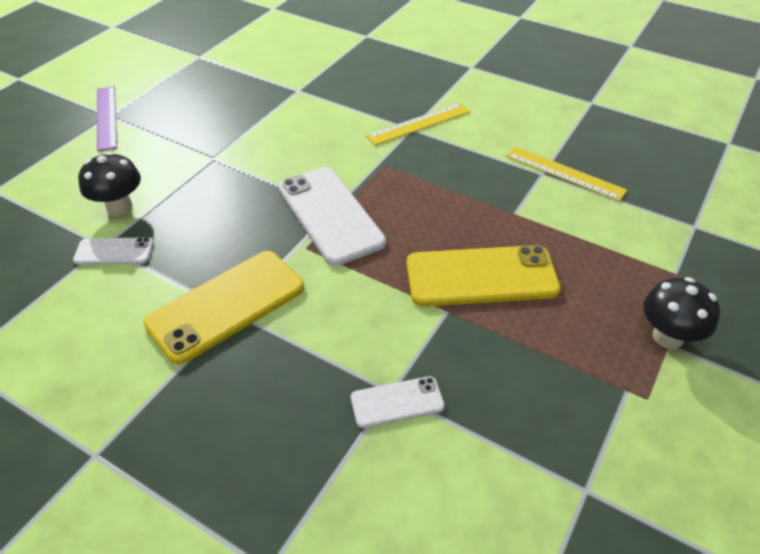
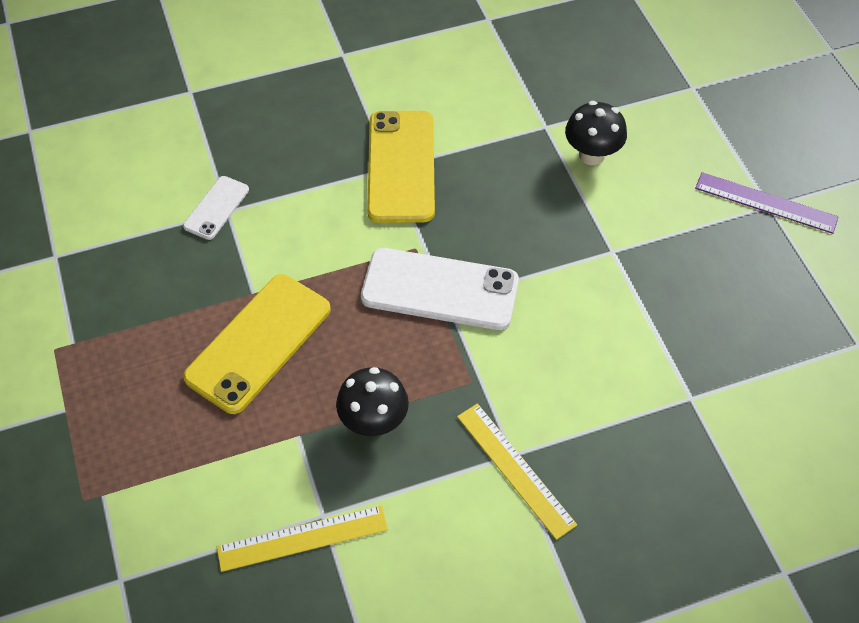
camera: 130 degrees right, 10 degrees up
white phone [73,237,154,265] -> none
yellow ruler [366,103,471,145] -> yellow ruler turned 45 degrees counterclockwise [457,403,577,540]
black mushroom [643,277,720,349] -> black mushroom moved to [336,367,409,436]

